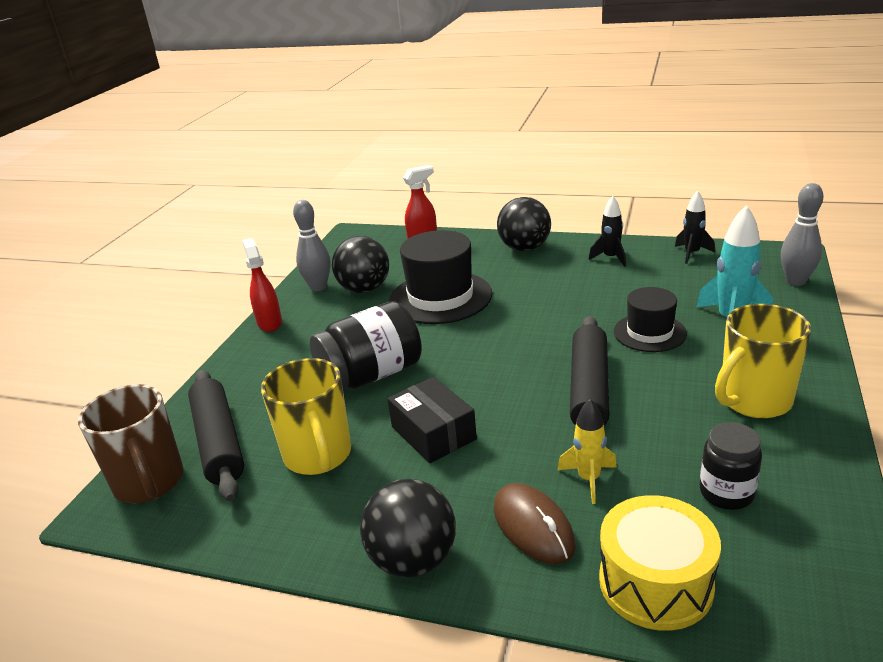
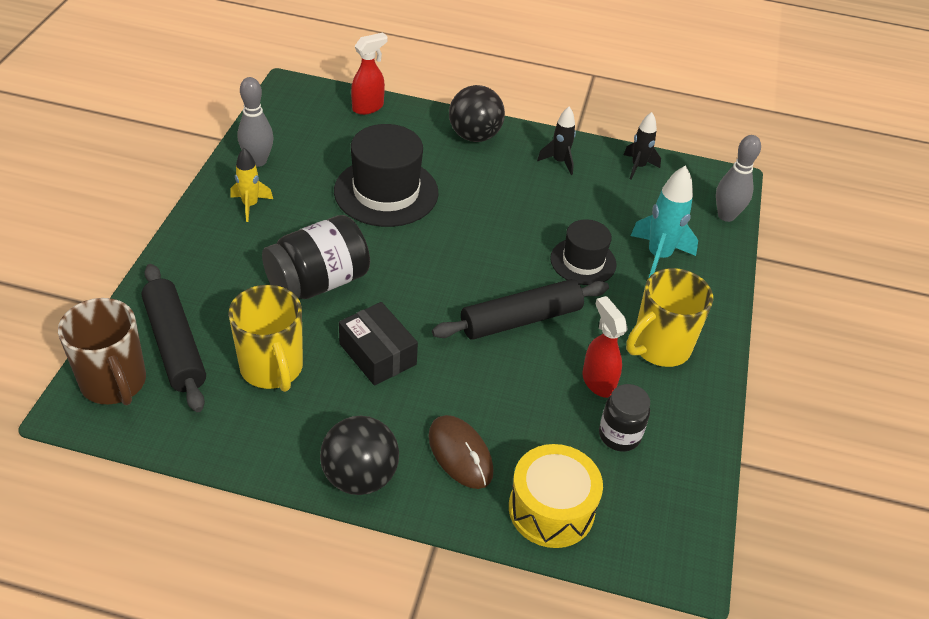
camera: 10 degrees left, 15 degrees up
red spray bottle [242,238,282,332] -> red spray bottle moved to [582,296,628,398]
black ball [332,236,389,293] -> none
yellow rocket [557,399,617,504] -> yellow rocket moved to [230,148,273,222]
black rolling pin [570,316,609,426] -> black rolling pin turned 60 degrees clockwise [432,279,609,340]

